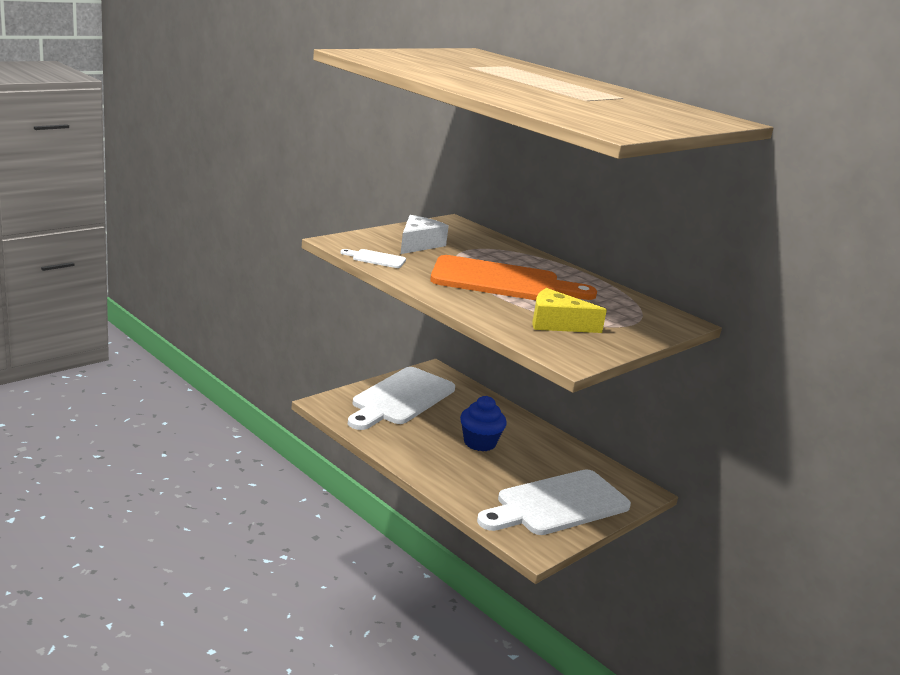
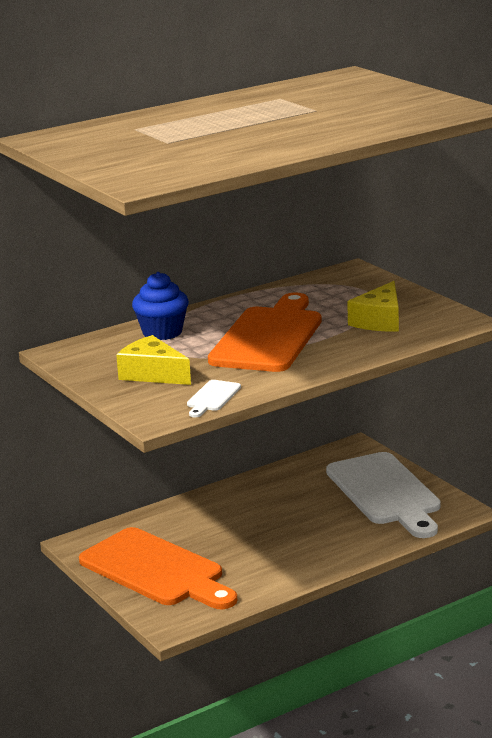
camera: 75 degrees left, 0 degrees up
white cutting board [348,367,455,430] -> orange cutting board [79,527,237,609]
white cheese [401,215,449,254] -> yellow cheese [116,335,191,385]
blue cupcake [460,396,507,451] -> blue cupcake moved to [132,272,189,340]

